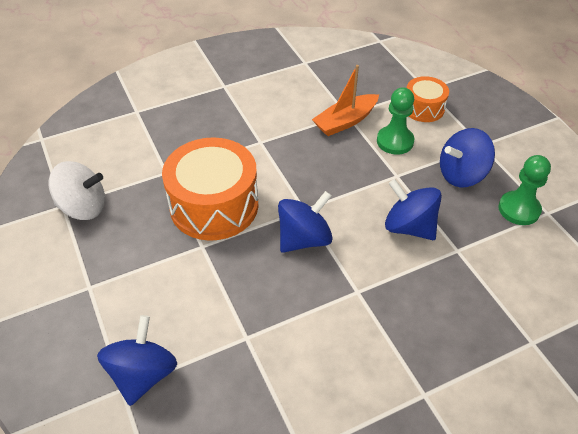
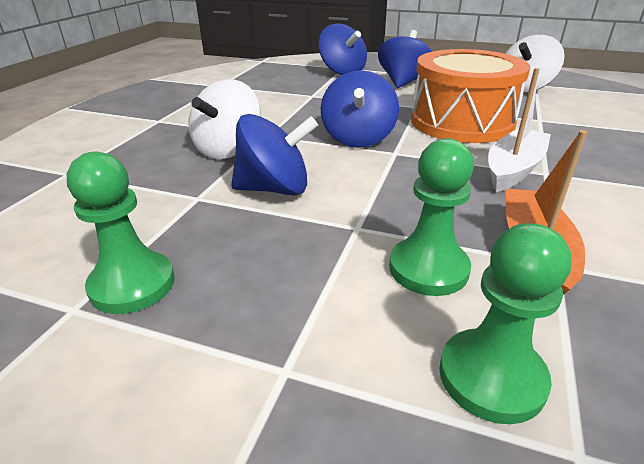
camera: 135 degrees right, 15 degrees down
orange drum [407,76,449,122] -> green pawn [439,223,572,424]
blue spinning top [440,128,495,187] -> blue spinning top moved to [378,30,432,88]
none -> white spinning top [189,79,261,159]
none -> white boat [488,68,551,192]

